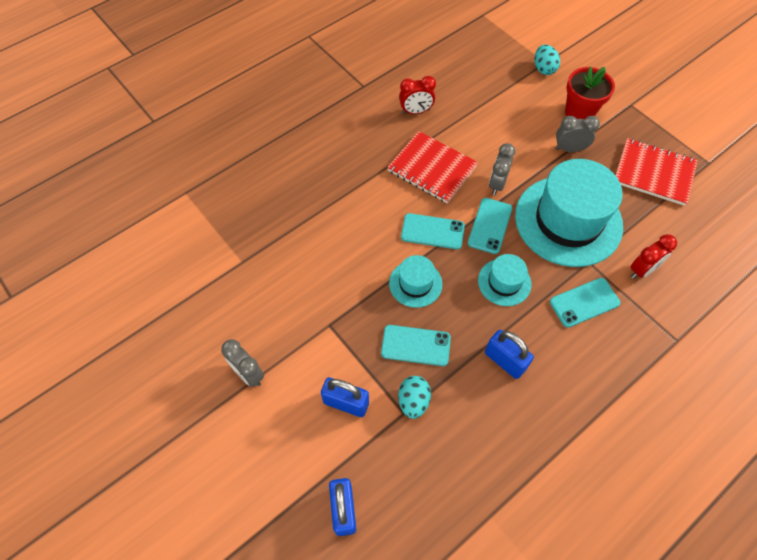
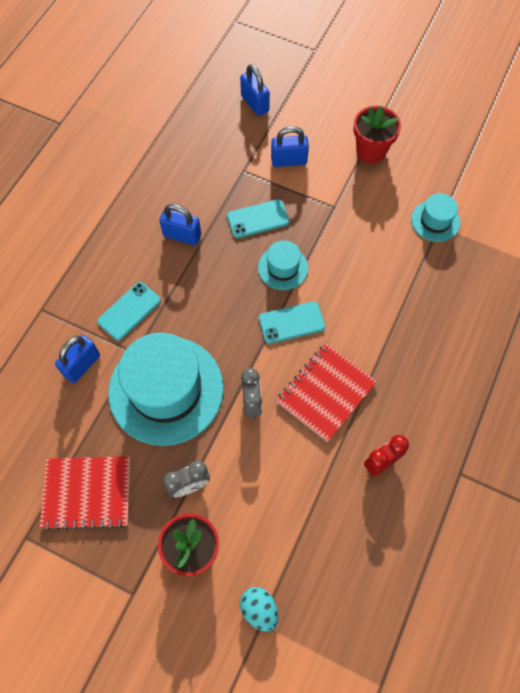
camera: 155 degrees right, 5 degrees up
grey clock [221,339,264,387] -> red flower pot [354,106,401,163]
red notebook [387,131,478,204] -> red notebook turned 60 degrees counterclockwise [276,344,377,442]
turquoise egg [398,376,431,419] -> none
turquoise phone [468,198,512,254] -> none
turquoise hat [478,254,532,306] -> turquoise hat moved to [411,193,460,242]
red clock [630,234,677,279] -> blue padlock [55,335,100,383]

